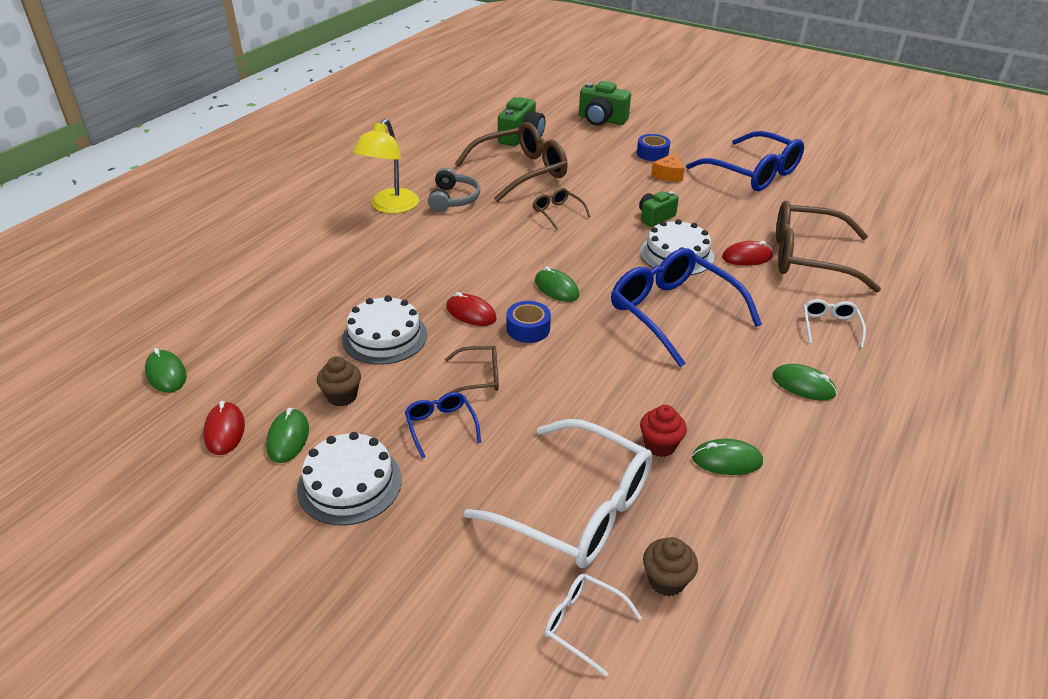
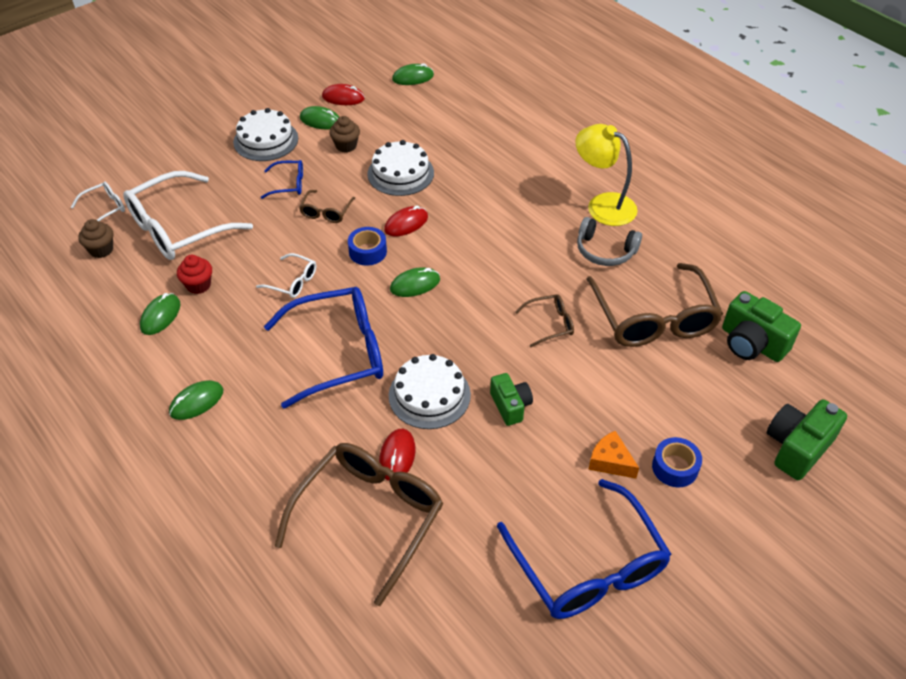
camera: 110 degrees right, 10 degrees up
blue glasses [686,131,804,191] -> blue glasses turned 90 degrees counterclockwise [497,479,671,619]
white glasses [803,299,866,348] -> white glasses moved to [256,253,316,298]

